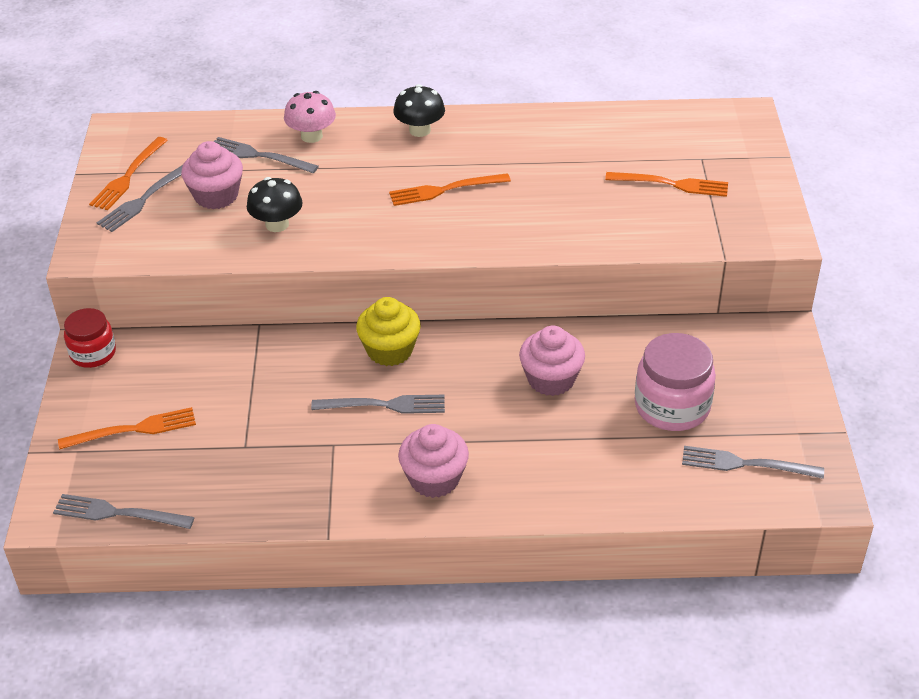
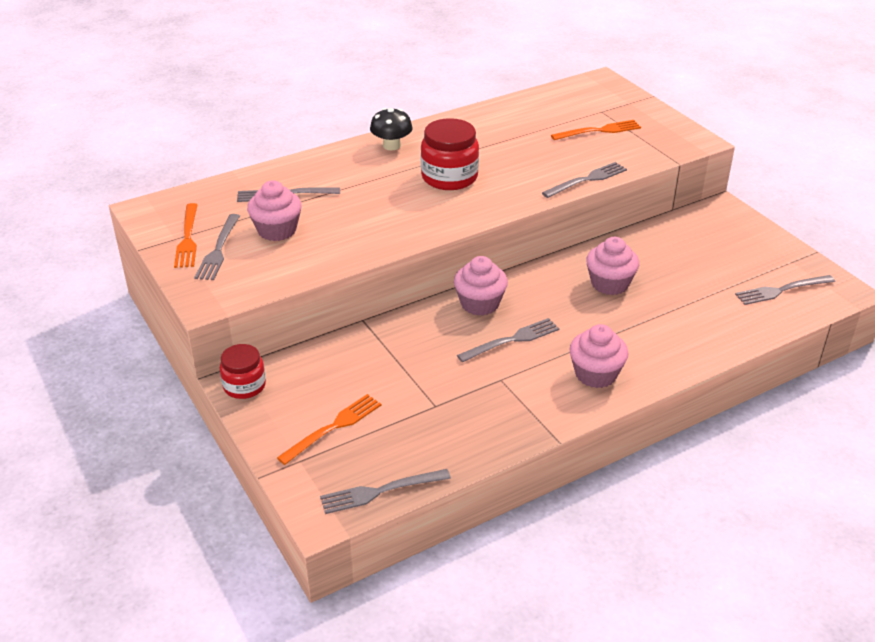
camera: 30 degrees left, 5 degrees down
black mushroom [247,177,303,232] -> none
pink mushroom [284,91,336,143] -> none
yellow cupcake [356,297,421,366] -> pink cupcake [454,256,508,316]
orange fork [389,173,511,206] -> red jar [421,118,479,190]
pink jar [635,333,716,431] -> none
none -> grey fork [542,162,627,198]

